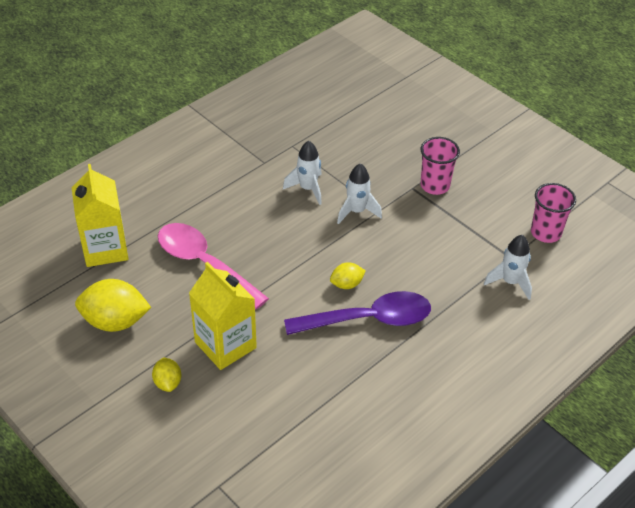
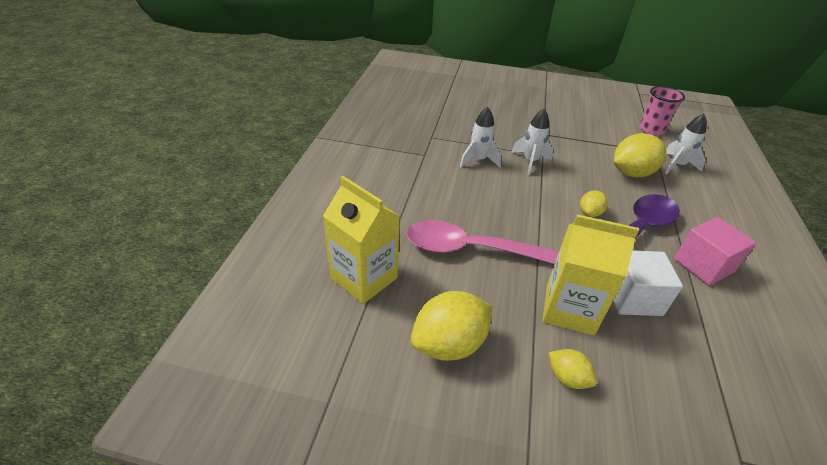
camera: 35 degrees left, 5 degrees down
pink cup [420,137,460,195] -> none
none -> white cube [613,250,683,316]
none -> yellow lemon [614,133,667,178]
none -> pink cube [674,217,756,286]

